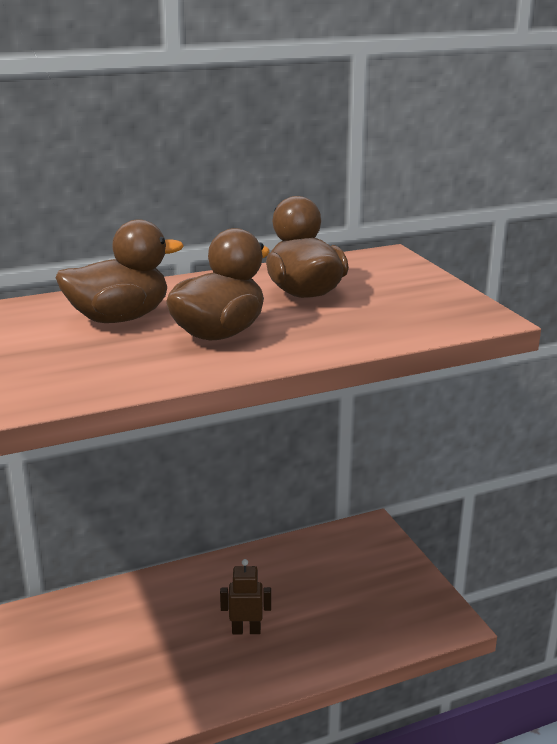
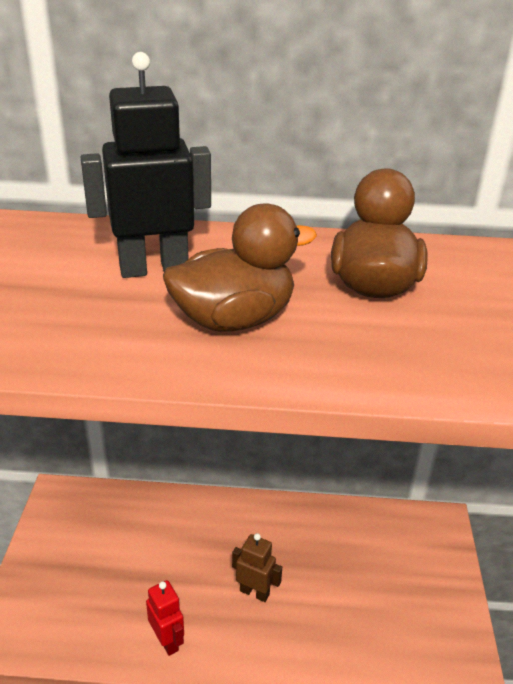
camera: 25 degrees right, 10 degrees up
brown duck [55,219,183,323] -> black robot [80,52,211,278]
none -> red robot [146,580,184,656]

